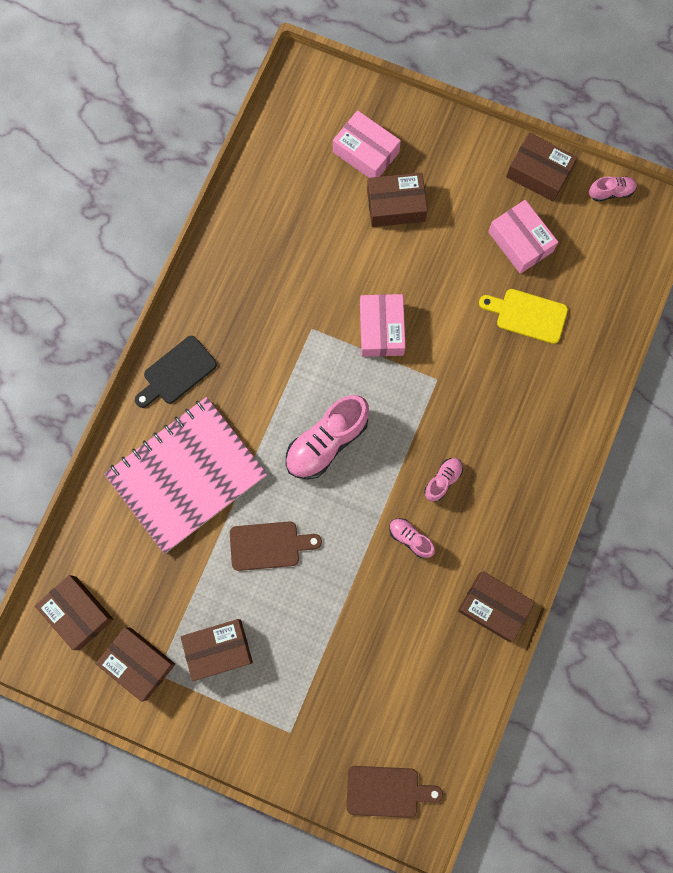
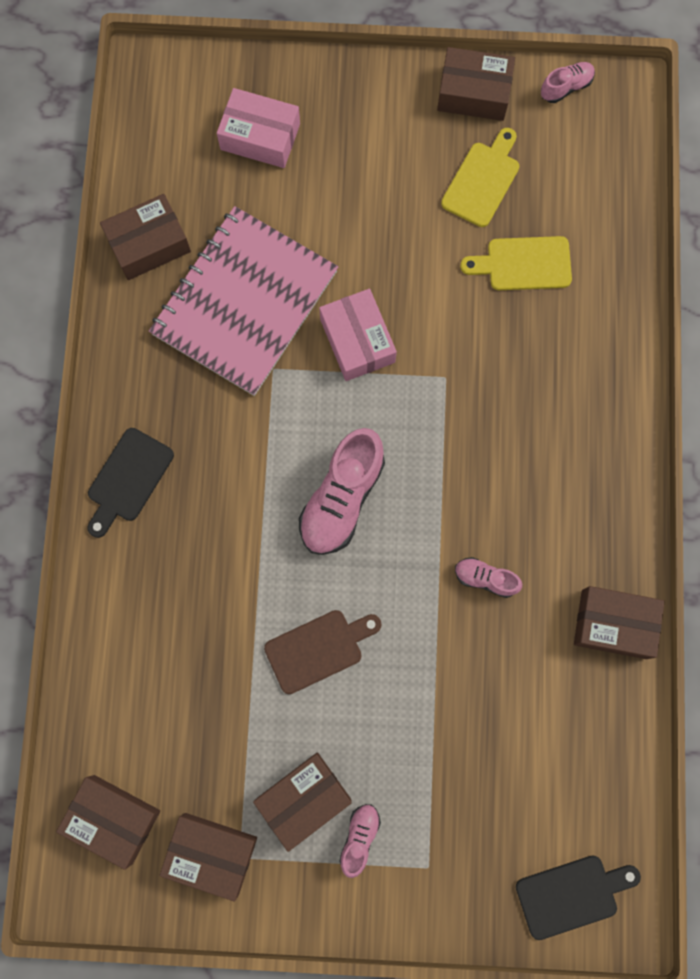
camera: 20 degrees left, 0 degrees up
pink notebook [104,397,267,554] -> pink notebook moved to [149,206,338,396]
brown cutting board [347,766,443,818] -> black cutting board [516,855,641,940]
brown box [367,173,428,227] -> brown box moved to [100,194,191,280]
pink shoe [424,458,463,502] -> pink shoe moved to [339,804,381,878]
pink box [488,200,558,274] -> yellow cutting board [441,128,519,227]

